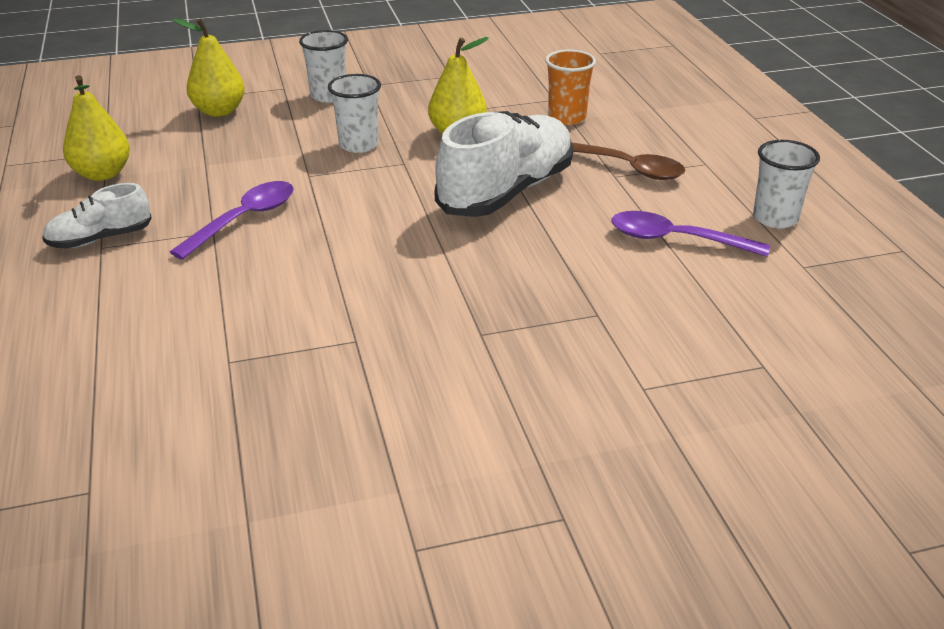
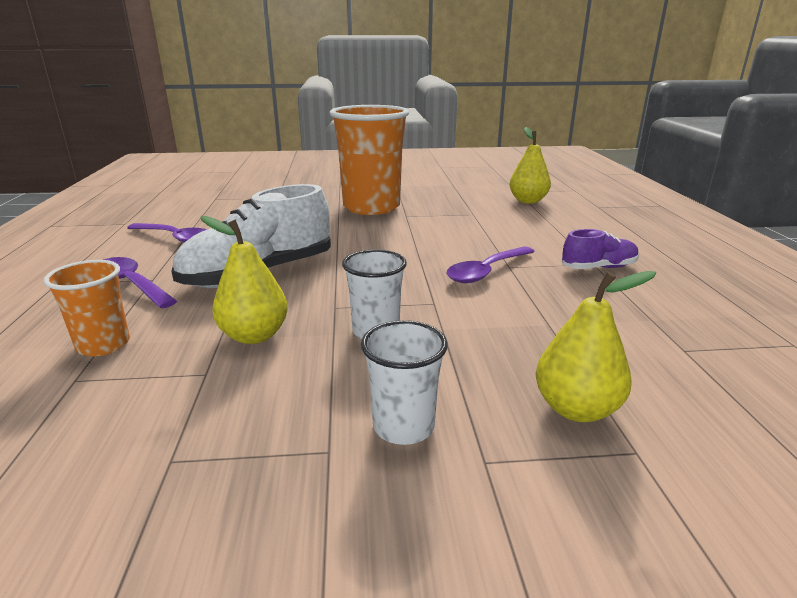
camera: 170 degrees left, 10 degrees down
white shoe [42,183,152,248] -> purple shoe [562,229,639,269]
yellow pear [63,75,130,181] -> yellow pear moved to [509,127,551,204]
brown spoon [572,143,685,180] -> purple spoon [103,257,177,309]
white cup [753,140,820,228] -> none
none -> orange cup [330,105,409,215]

